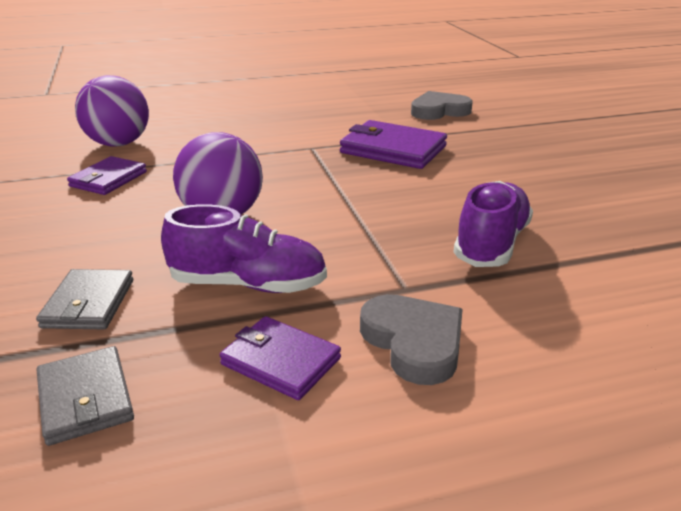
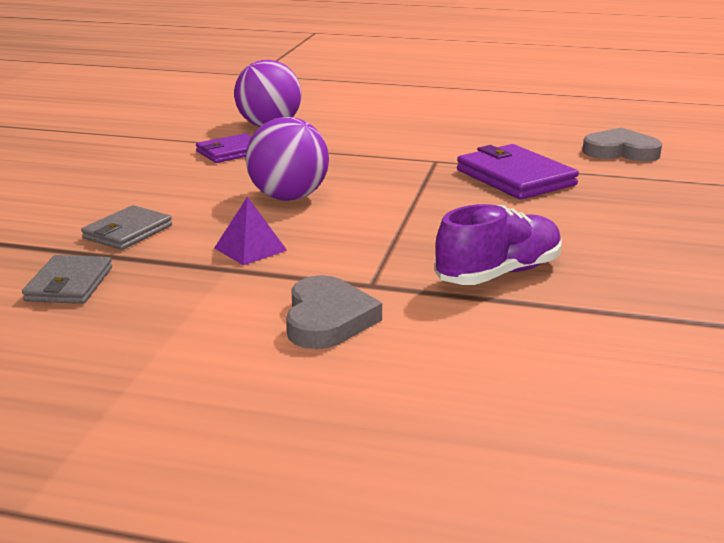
camera: 30 degrees right, 5 degrees down
purple shoe [161,204,327,293] -> purple pyramid [214,197,287,265]
purple wallet [220,316,341,400] -> none

